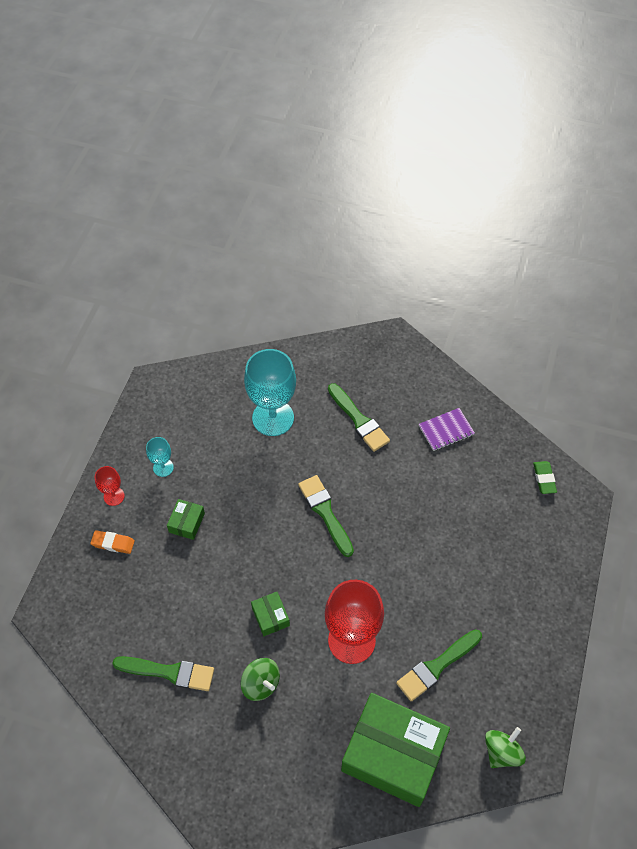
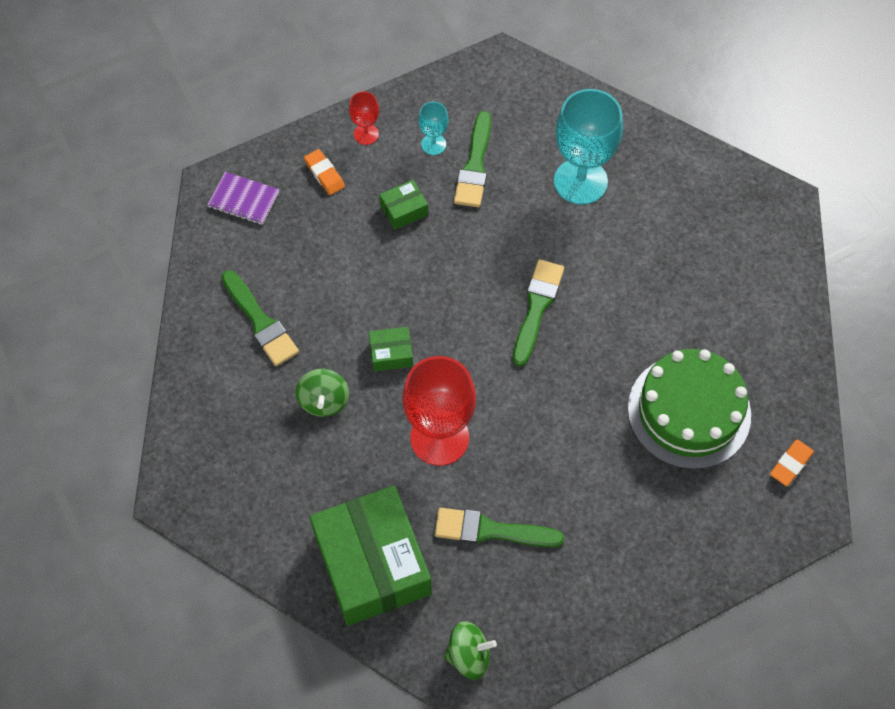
camera: 45 degrees right, 5 degrees up
green box [251,592,290,636] -> green box turned 60 degrees clockwise [369,327,413,371]
green brush [328,383,390,452] -> green brush moved to [454,111,491,207]
purple notebook [419,408,475,451] -> purple notebook moved to [207,172,279,225]
green eraser [533,461,557,494] -> orange eraser [770,439,814,486]
none -> green cake [628,349,751,469]

